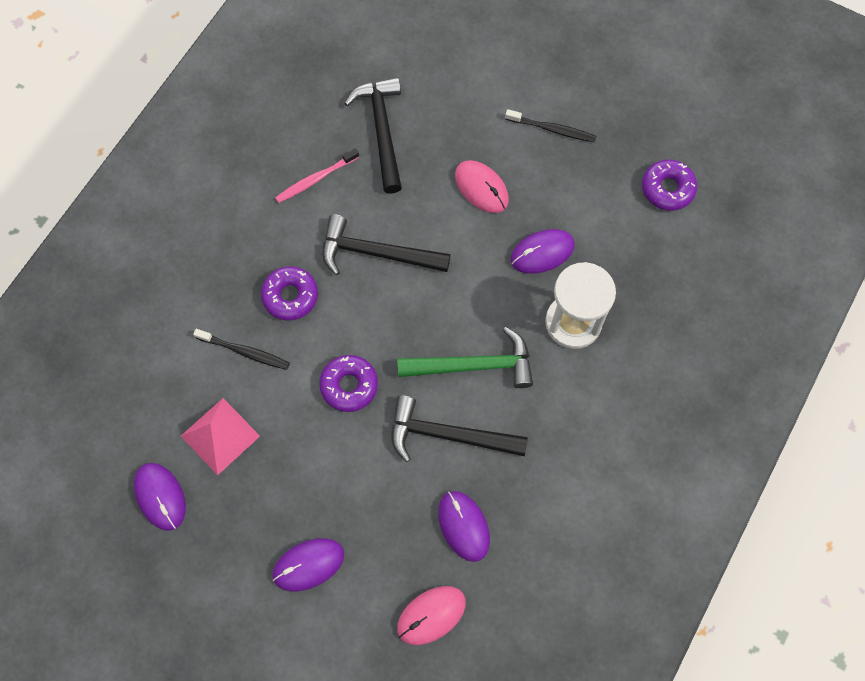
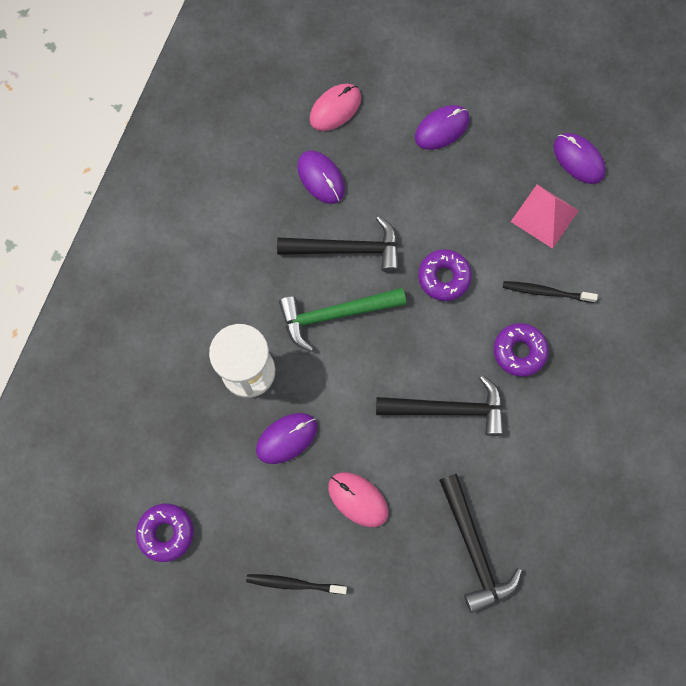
camera: 170 degrees right, 5 degrees up
pink toothbrush [275,148,359,203] -> none

